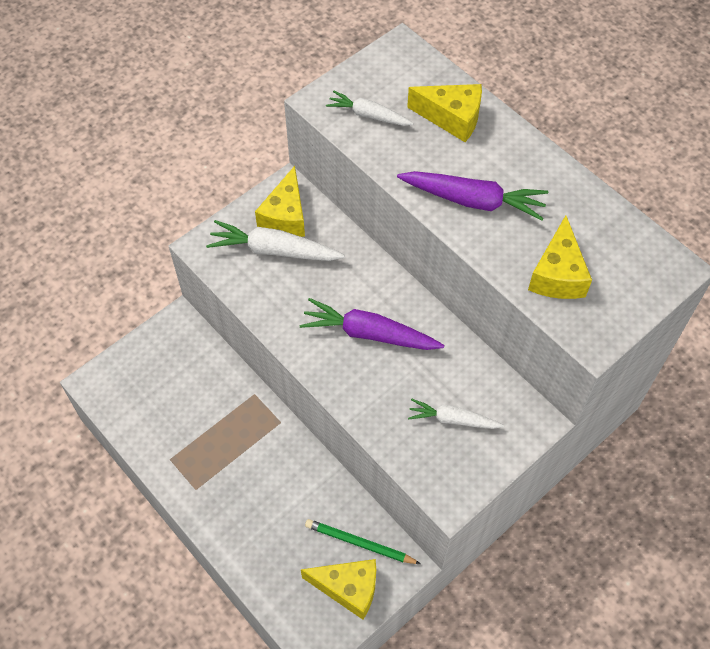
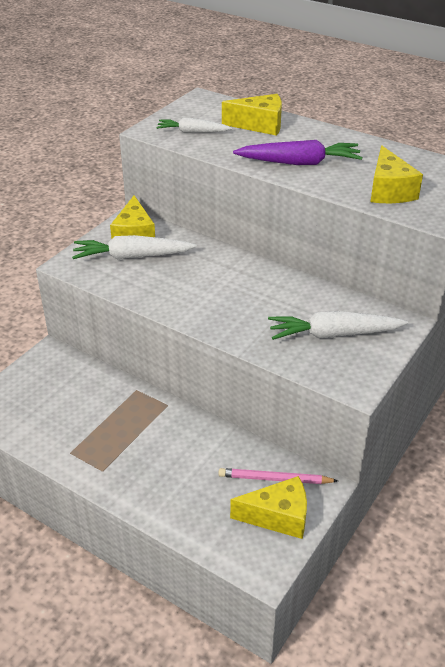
camera: 15 degrees left, 20 degrees down
purple carrot [299,298,444,350] -> none
green pencil [305,519,421,564] -> pink pencil [219,468,338,484]
white carrot [408,399,504,429] -> white carrot [268,311,408,340], size x1.59

